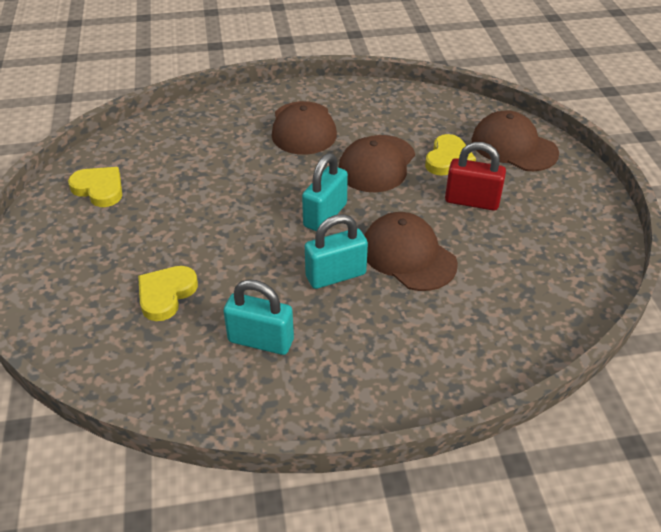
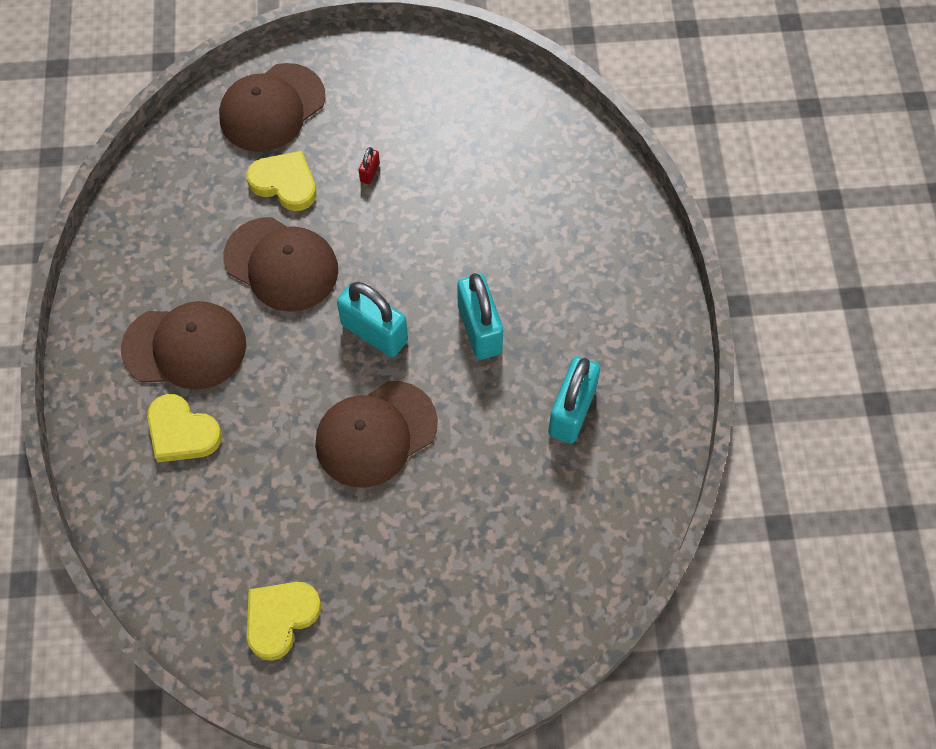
camera: 85 degrees left, 20 degrees up
yellow heart [138,266,198,321] -> yellow heart moved to [147,394,222,462]
brown cap [364,212,458,291] -> brown cap moved to [315,381,438,488]
red padlock [445,142,506,211] -> red padlock [359,147,380,184], size x0.44

